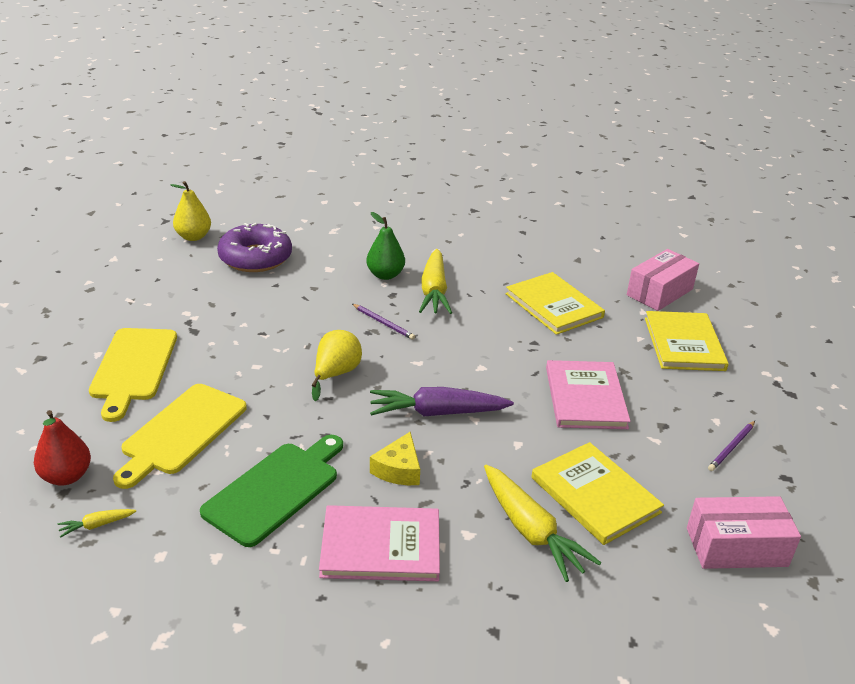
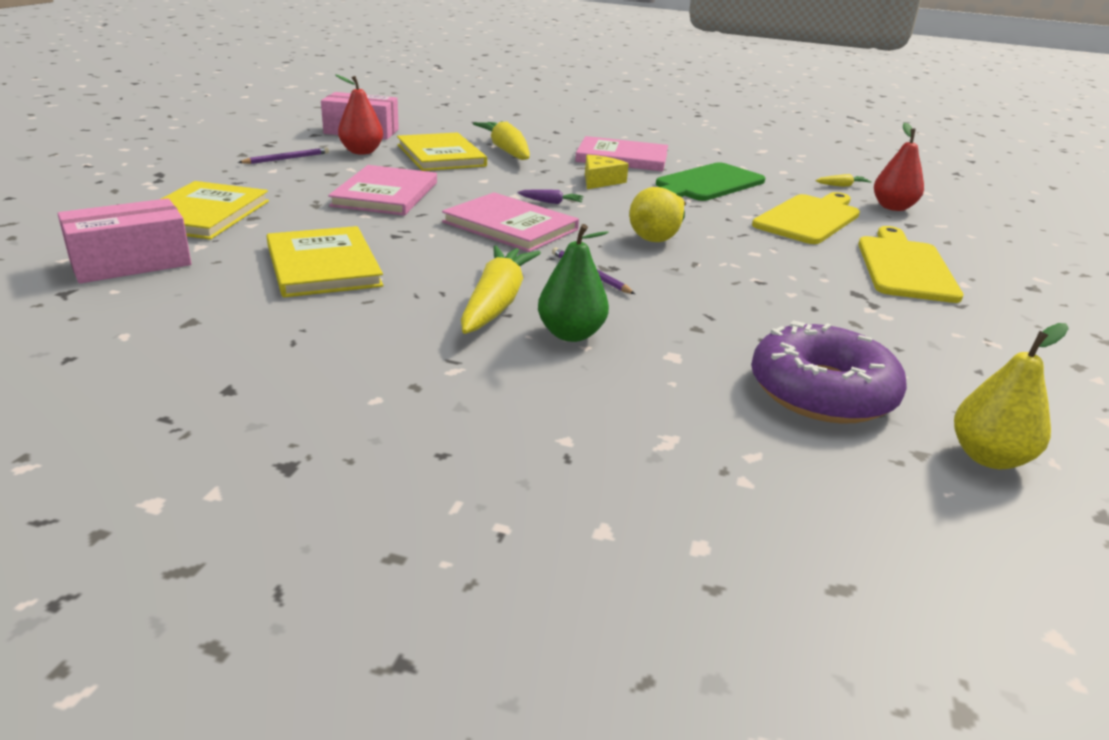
camera: 170 degrees left, 5 degrees down
purple carrot [370,387,514,416] -> purple carrot [518,189,584,204], size x0.44
none -> red pear [335,74,383,155]
none -> pink book [442,192,579,252]

